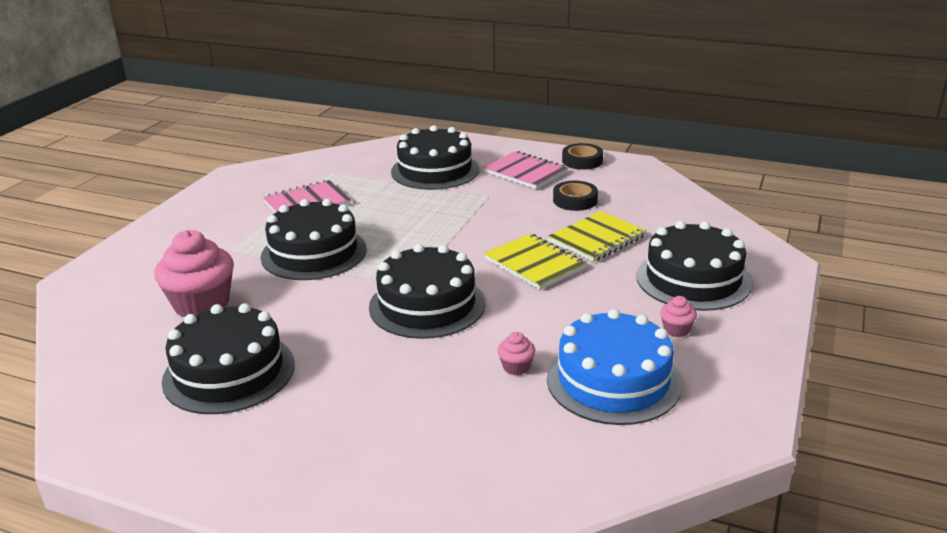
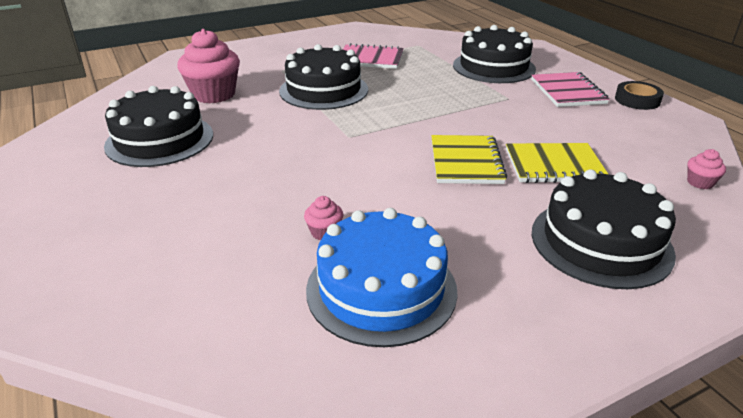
camera: 40 degrees right, 5 degrees up
black cake [369,244,485,339] -> none
black tape [553,181,598,211] -> none
pink cupcake [660,296,697,337] -> pink cupcake moved to [687,149,726,189]

